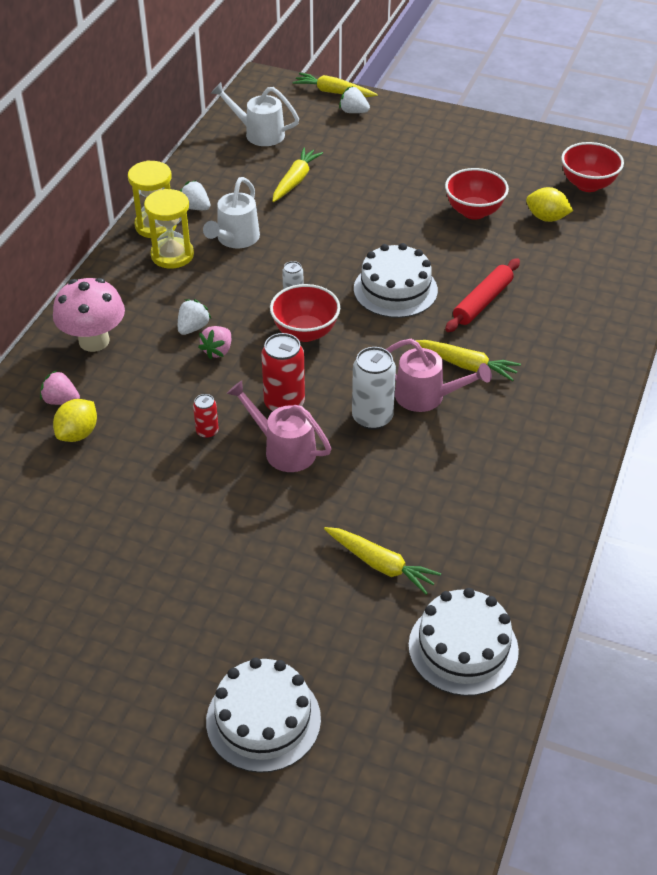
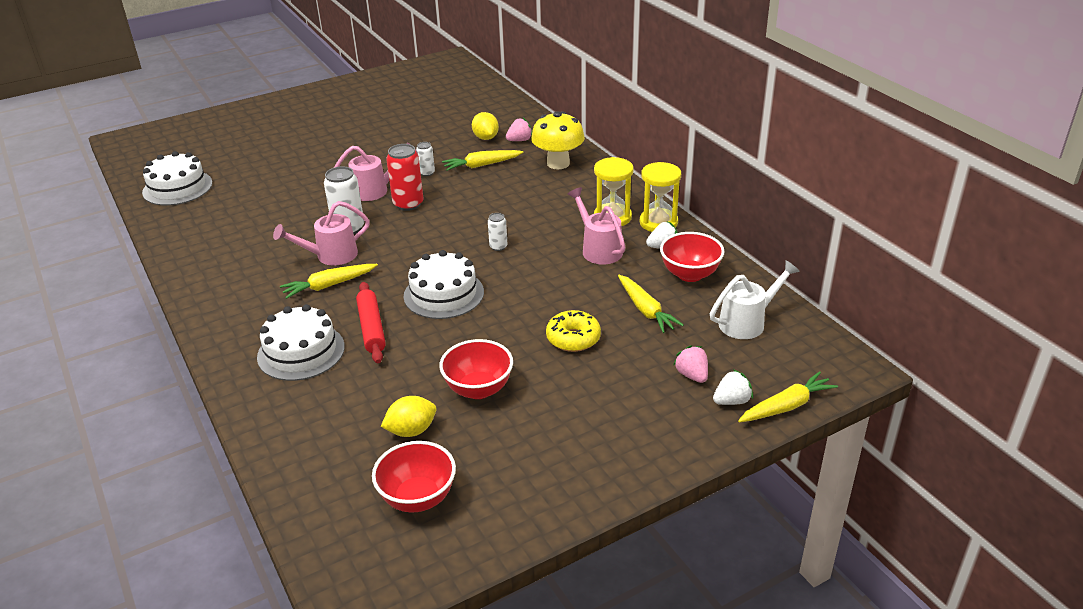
camera: 130 degrees right, 10 degrees down
pink mushroom [53,278,125,352] -> yellow mushroom [531,111,585,169]
white strawberry [178,299,211,335] -> none
red can [193,394,219,439] -> white can [416,142,435,176]
pink strawberry [198,326,231,360] -> pink strawberry moved to [673,345,708,383]
white watering can [203,177,260,248] -> pink watering can [568,187,625,264]
white cake [206,657,321,773] -> white cake moved to [257,304,345,381]
red bowl [270,284,340,342] -> red bowl moved to [660,232,725,282]
yellow carrot [324,527,441,595] -> yellow carrot moved to [442,150,523,171]
none -> yellow donut [546,310,601,352]

